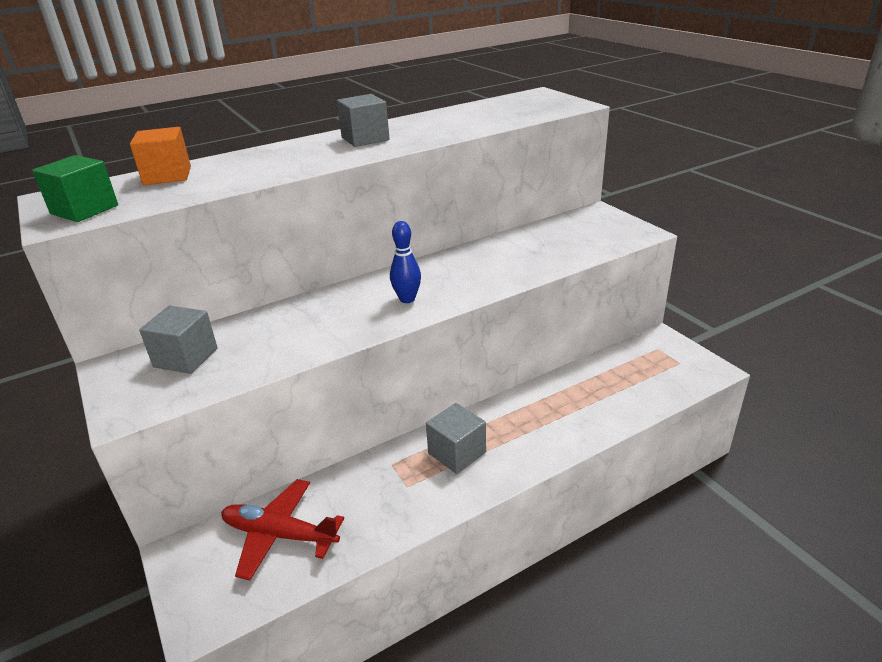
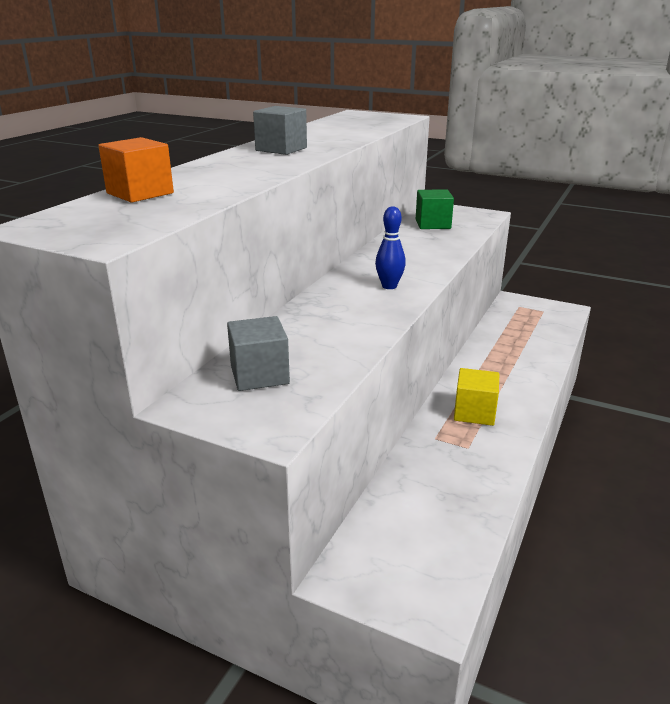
camera: 35 degrees left, 5 degrees down
green cube [32,155,118,222] -> green cube moved to [416,189,454,229]
red plane [221,479,344,581] -> none
grey cube [426,403,486,474] -> yellow cube [454,368,499,426]

